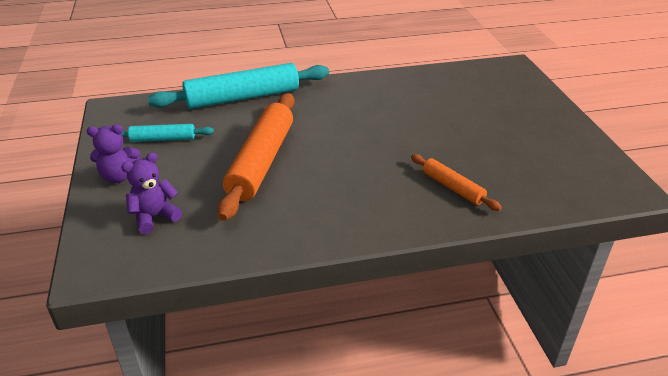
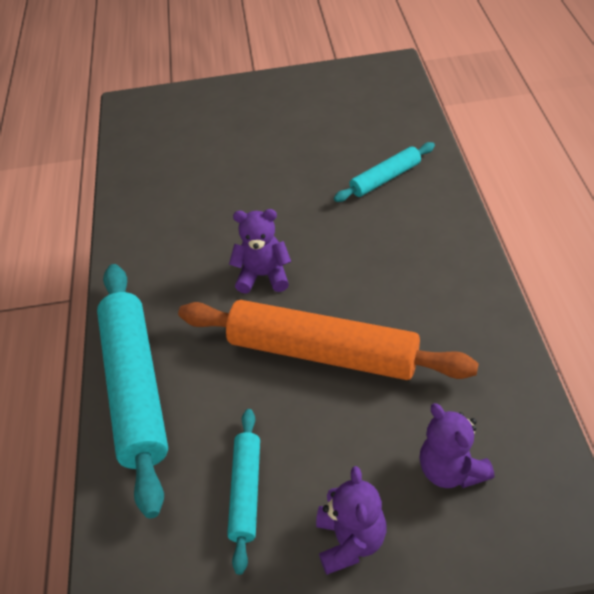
camera: 80 degrees left, 10 degrees up
orange rolling pin [411,154,502,211] -> turquoise rolling pin [334,142,435,202]
none -> purple teddy bear [229,209,291,294]

